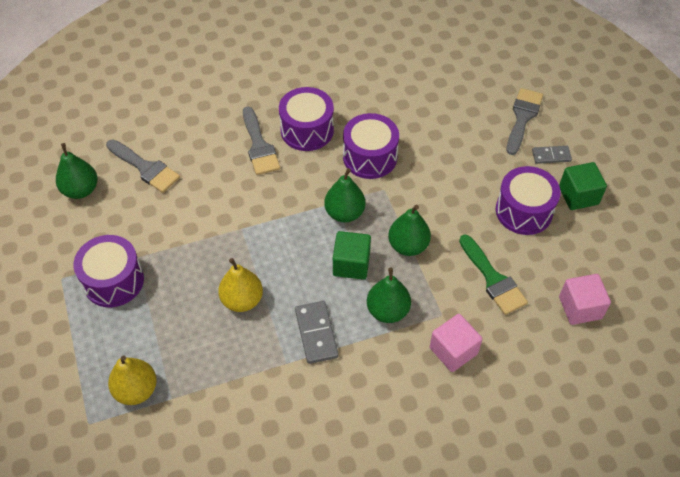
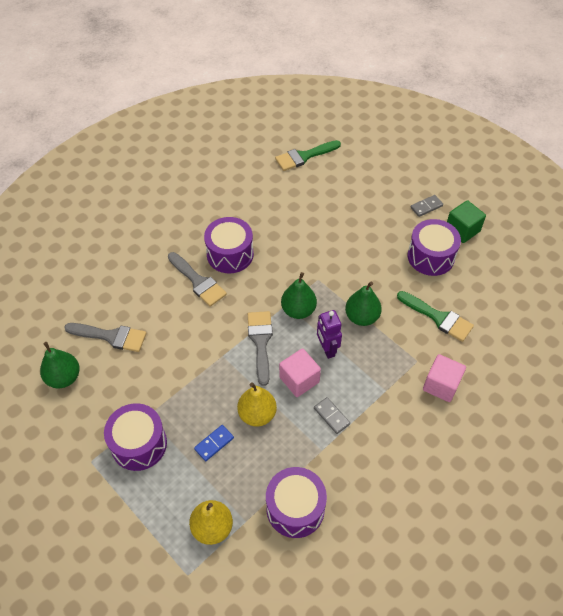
camera: 25 degrees left, 0 degrees up
grey domino [295,301,339,364] -> grey domino [314,397,350,434], size x0.66
green cube [333,231,371,280] -> purple robot [317,310,342,359]
purple drum [343,113,399,179] -> purple drum moved to [266,467,327,538]
green pear [367,268,411,323] -> none
grey brush [506,88,543,155] -> grey brush moved to [248,311,273,386]
pink cube [559,274,611,325] -> pink cube moved to [279,348,321,397]
none -> blue domino [194,425,234,461]
none -> green brush [275,140,341,171]

